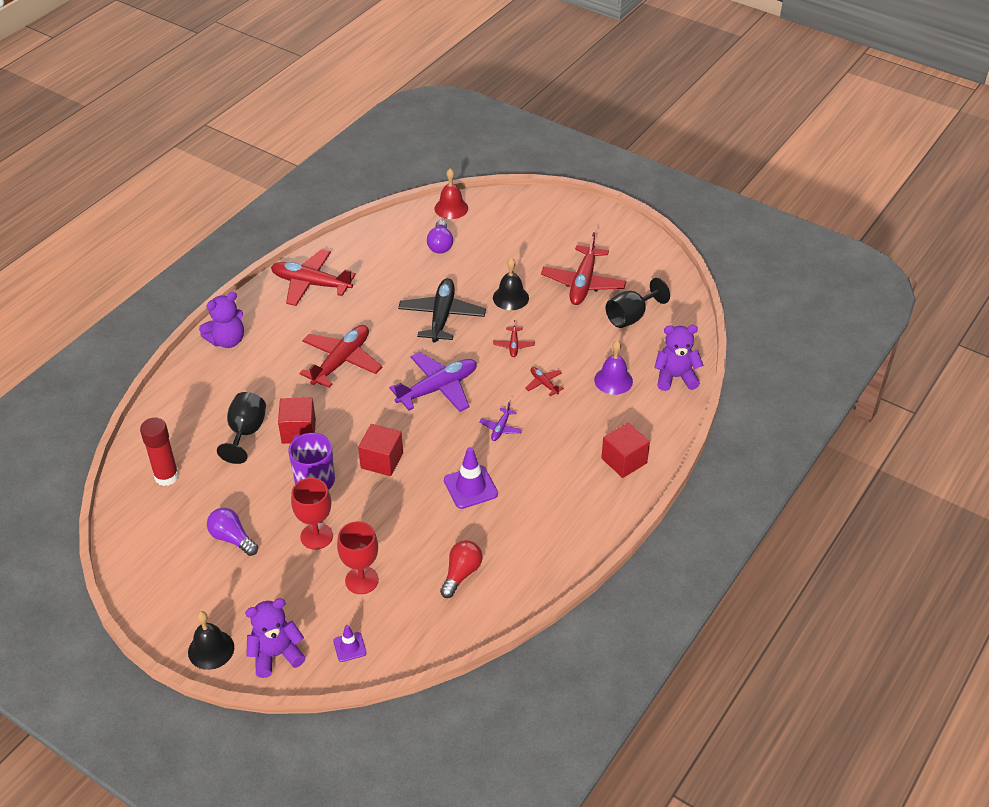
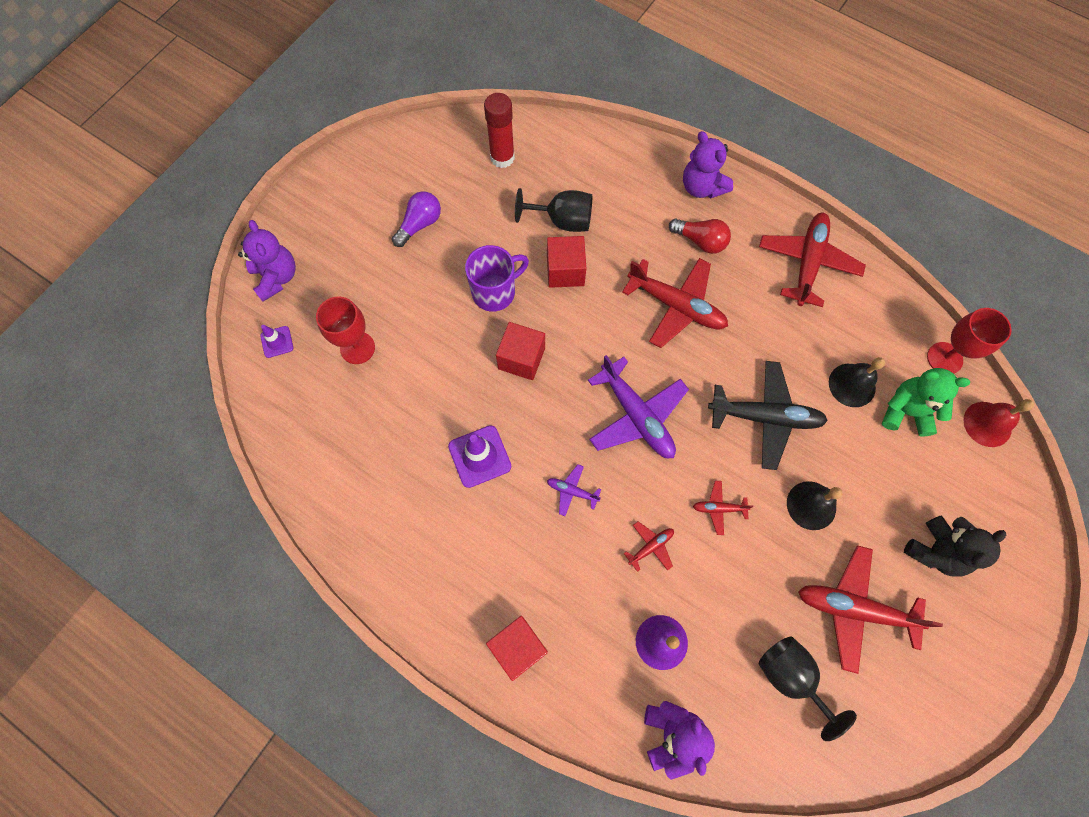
camera: 90 degrees right, 25 degrees up
black bell [188,611,234,670] -> black bell moved to [829,357,885,407]
red goblet [291,478,333,550] -> red goblet moved to [927,308,1011,374]
purple light bulb [427,220,453,254] -> green teddy bear [882,368,970,437]
red light bulb [440,540,483,598] -> red light bulb moved to [669,219,731,254]
none -> black teddy bear [904,515,1006,577]

